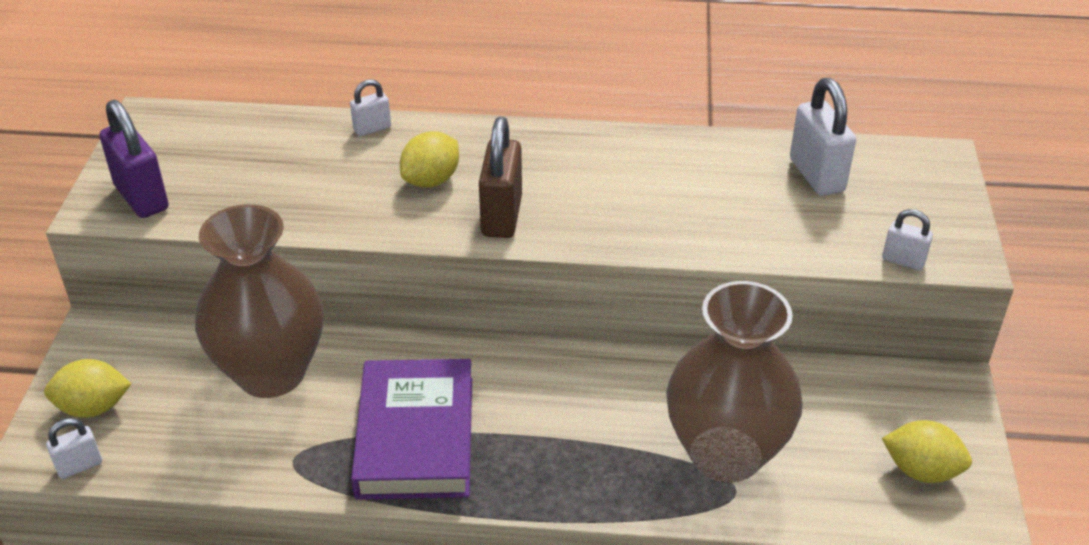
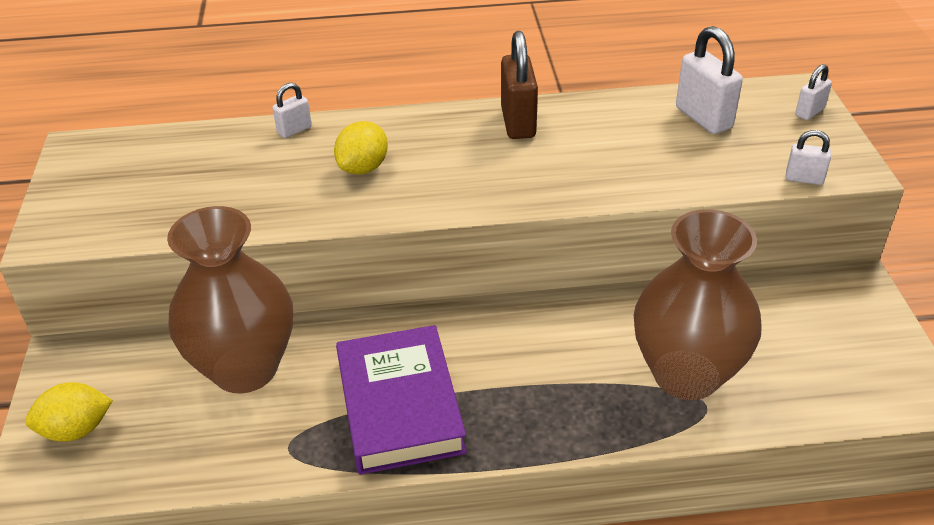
camera: 10 degrees left, 0 degrees up
white padlock [46,418,102,479] -> white padlock moved to [795,64,832,120]
purple padlock [100,100,169,218] -> none
brown padlock [479,117,522,238] -> brown padlock moved to [501,31,538,139]
yellow lemon [882,420,972,483] -> none

